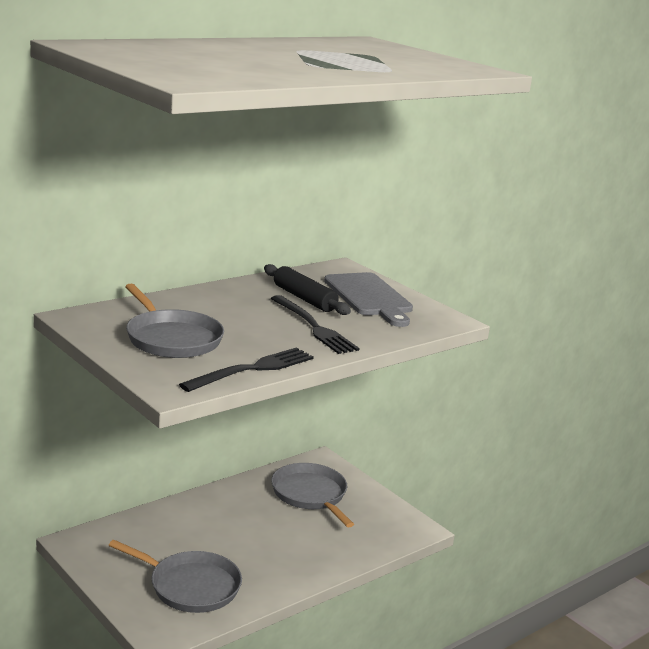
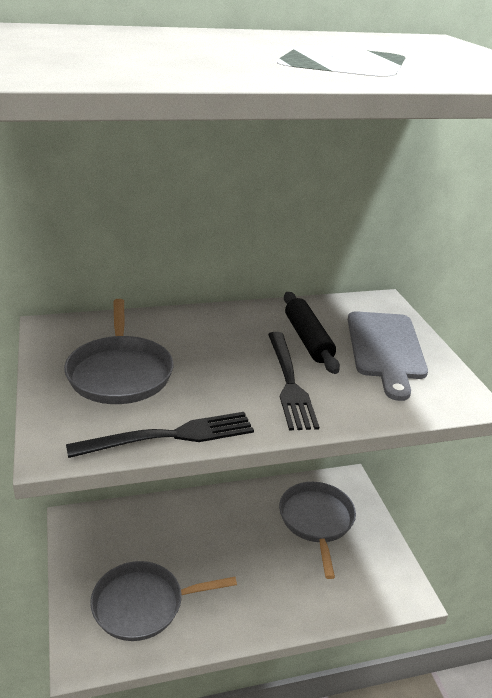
camera: 25 degrees right, 10 degrees up
grey pan [109,540,242,613] -> grey pan turned 120 degrees clockwise [90,561,237,641]

